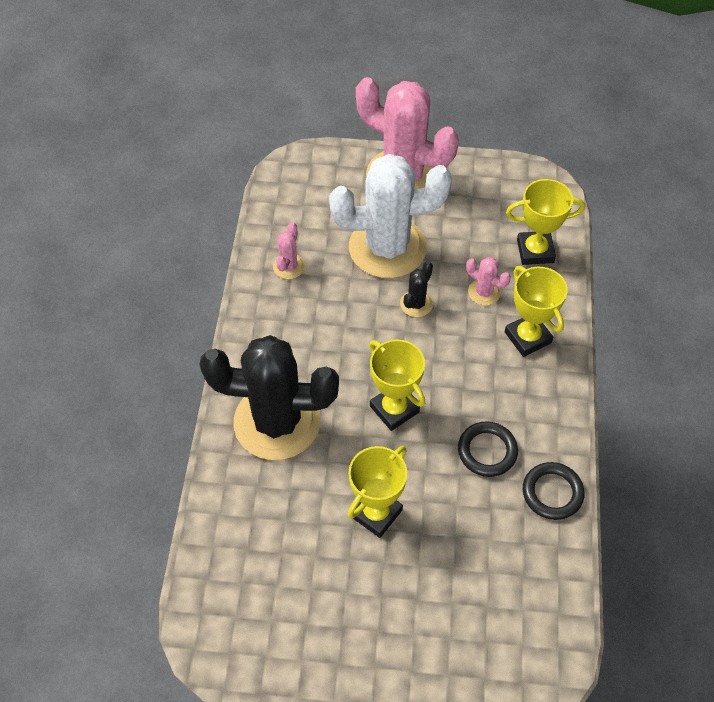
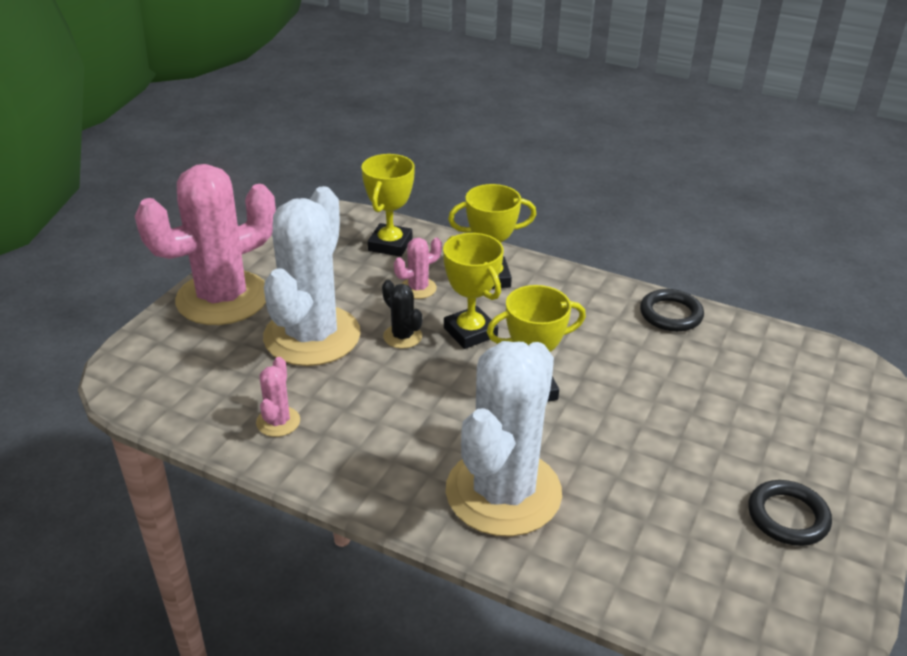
camera: 70 degrees left, 20 degrees down
black cactus [199,335,339,460] -> white cactus [446,341,562,537]
pink cactus [273,222,305,279] -> pink cactus turned 60 degrees clockwise [256,357,300,437]
yellow trophy [348,446,407,538] -> yellow trophy moved to [443,233,504,349]
black ring [458,421,518,477] -> black ring moved to [748,480,832,546]

